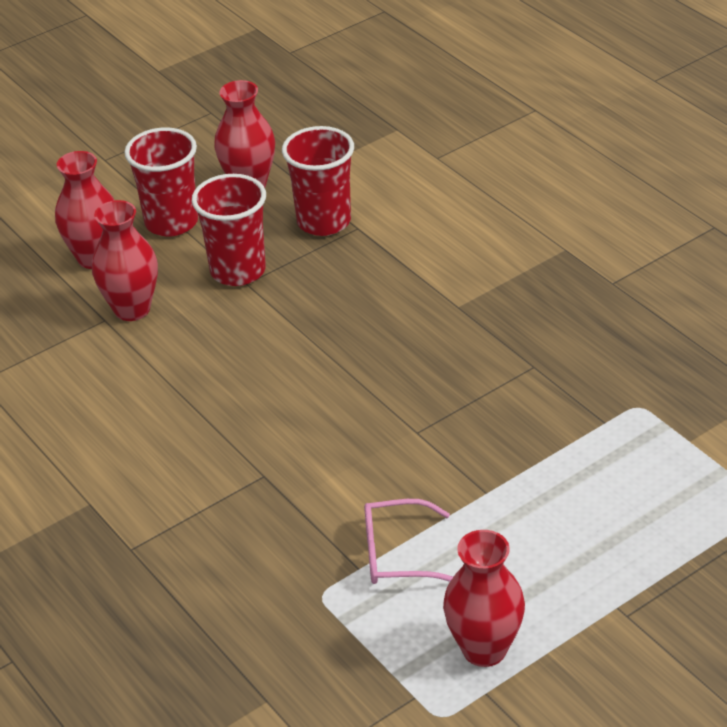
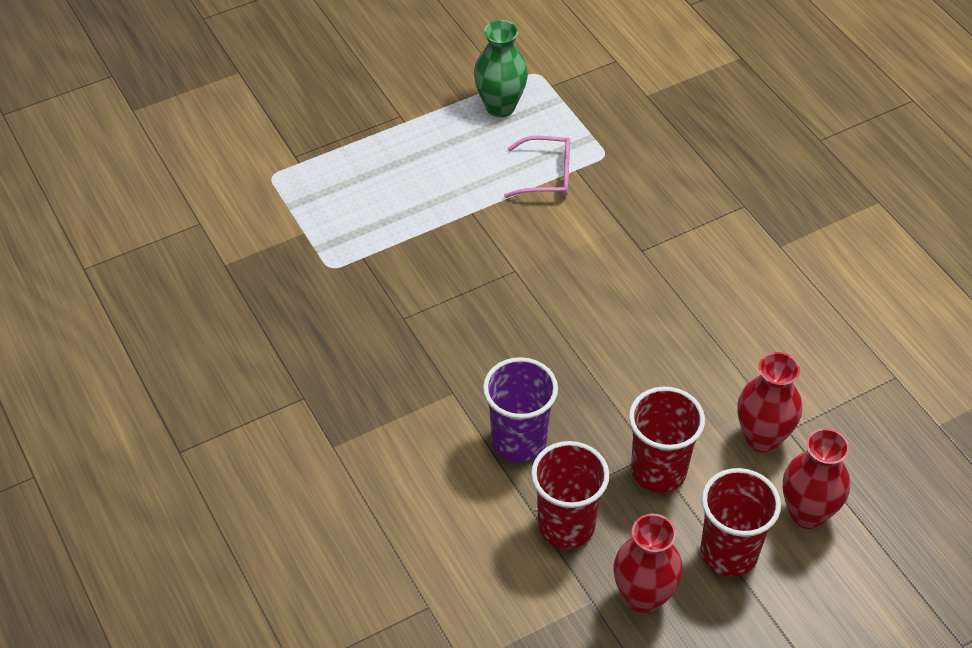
camera: 175 degrees left, 10 degrees up
red vase [443,530,525,667] -> green vase [474,20,528,117]
none -> purple cup [483,357,558,462]

